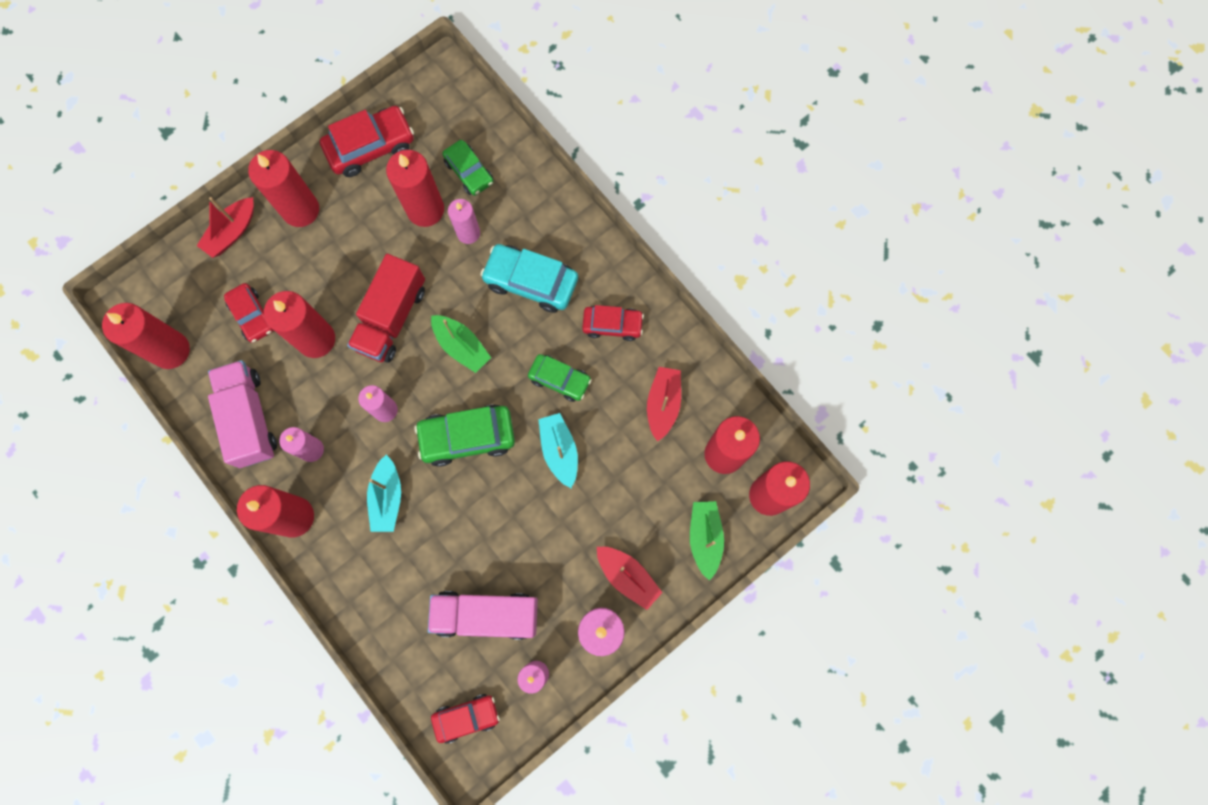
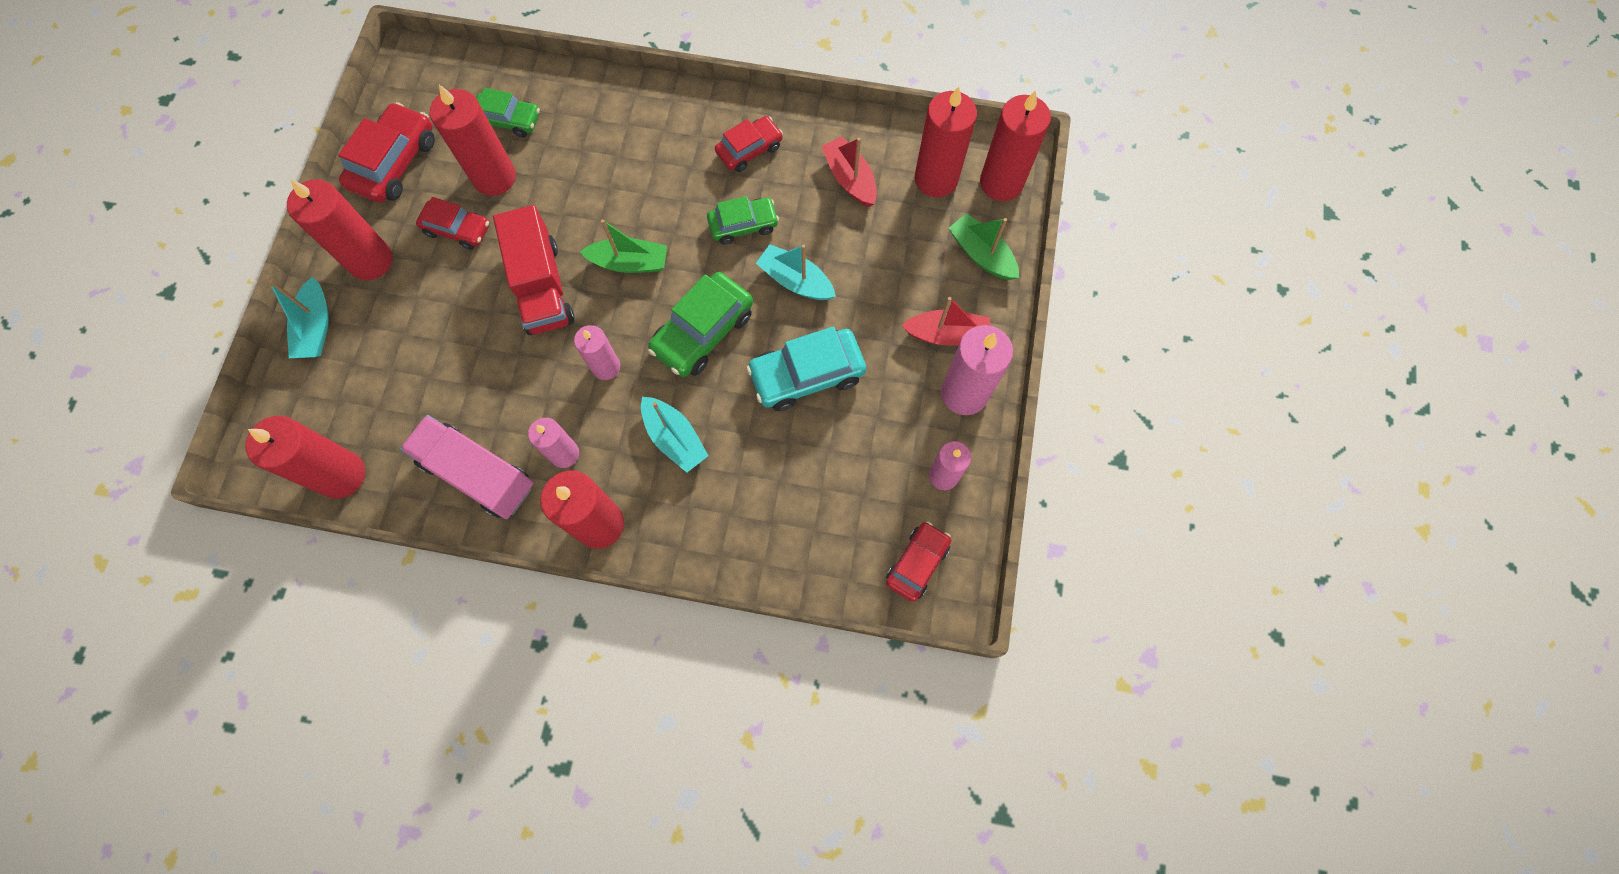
camera: 40 degrees left, 5 degrees down
red boat [197,197,254,258] -> turquoise boat [268,277,329,358]
red car [224,283,273,343] -> red car moved to [416,197,490,250]
red candle [264,291,335,358] -> none
pink truck [428,591,538,640] -> none
pink candle [448,199,480,244] -> none
turquoise car [480,244,578,313] -> turquoise car moved to [746,327,866,411]

